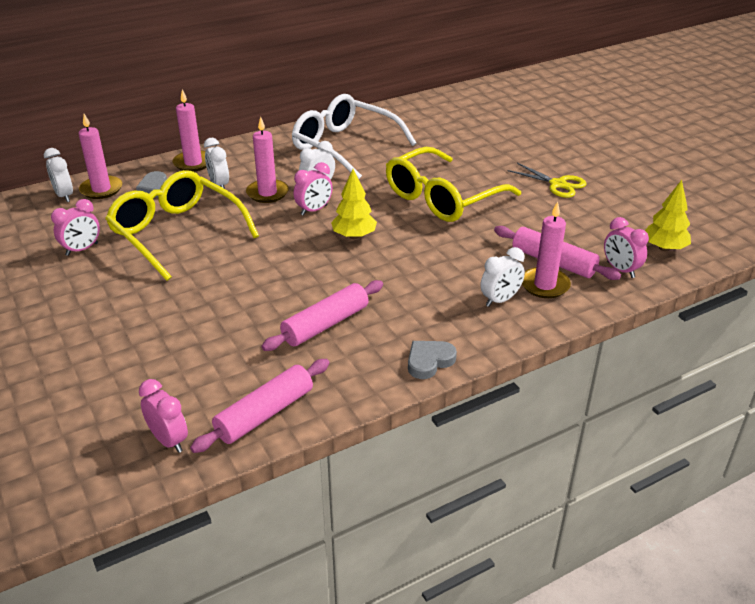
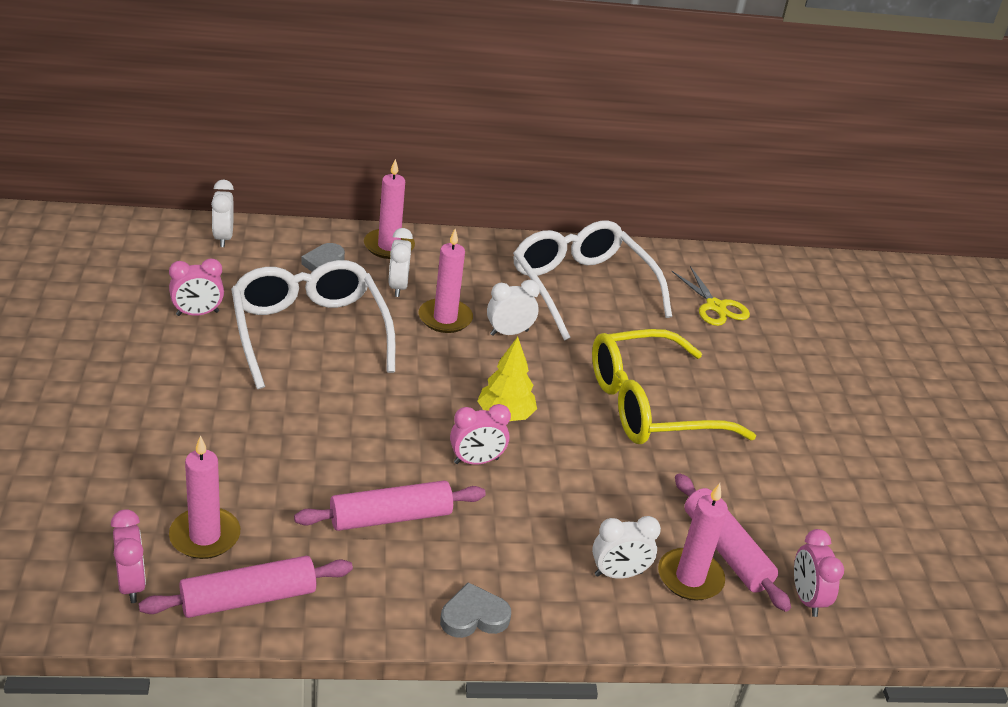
camera: 20 degrees right, 0 degrees up
pink candle [78,114,122,199] -> pink candle moved to [169,435,240,559]
yellow glasses [105,170,259,281] -> white glasses [231,260,396,389]
pink clock [293,162,333,216] -> pink clock moved to [450,404,511,465]
yellow scissors [507,163,587,198] -> yellow scissors moved to [671,266,750,326]
yellow tree [645,180,691,251] -> none

